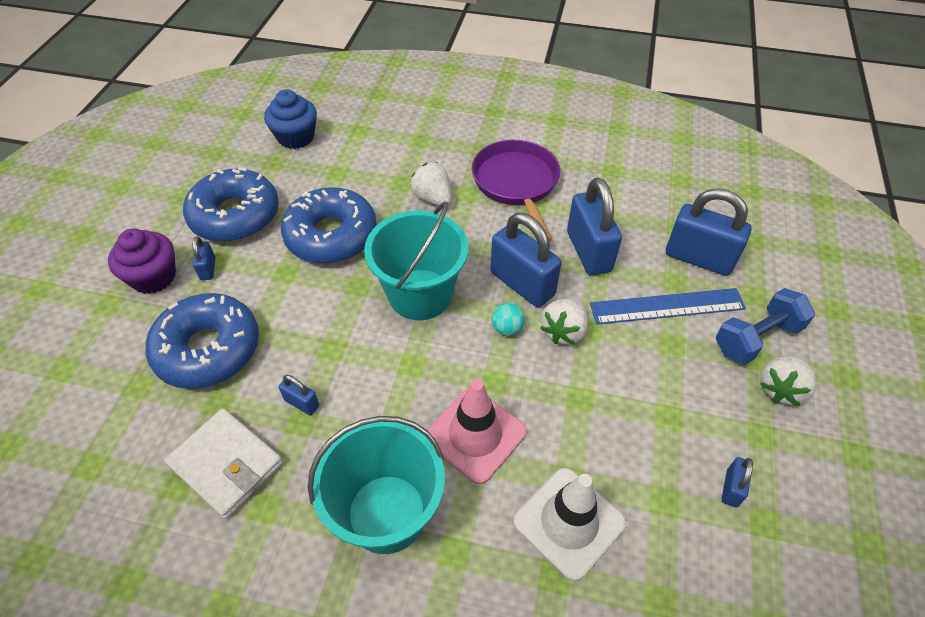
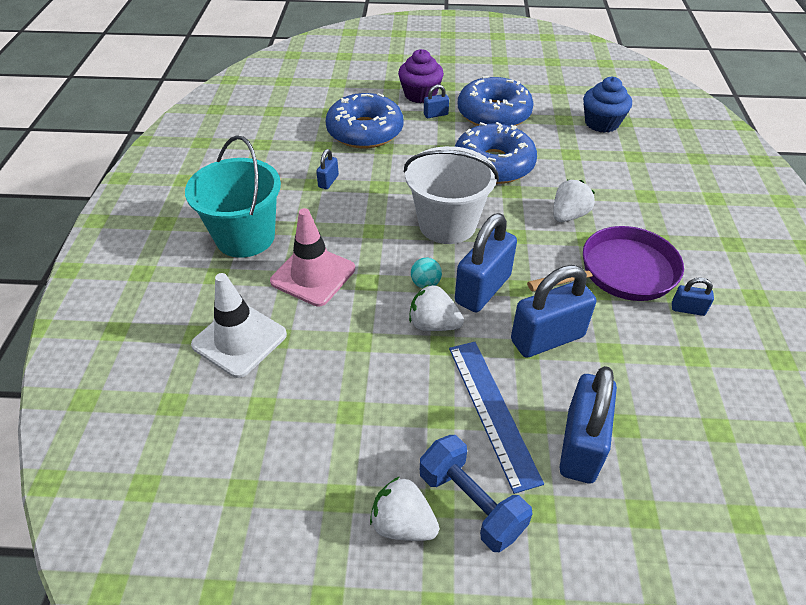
camera: 80 degrees right, 5 degrees down
white wallet [164,409,283,519] -> none
turquoise bucket [364,202,468,320] -> white bucket [404,146,499,244]
blue padlock [722,457,753,507] -> blue padlock moved to [672,278,714,316]

